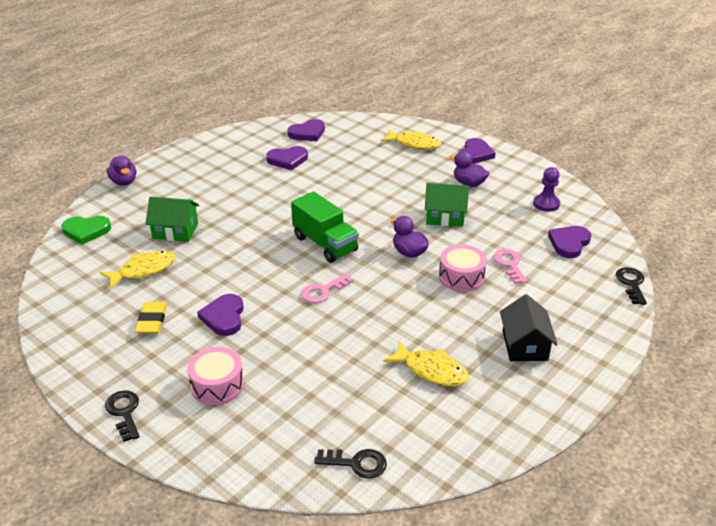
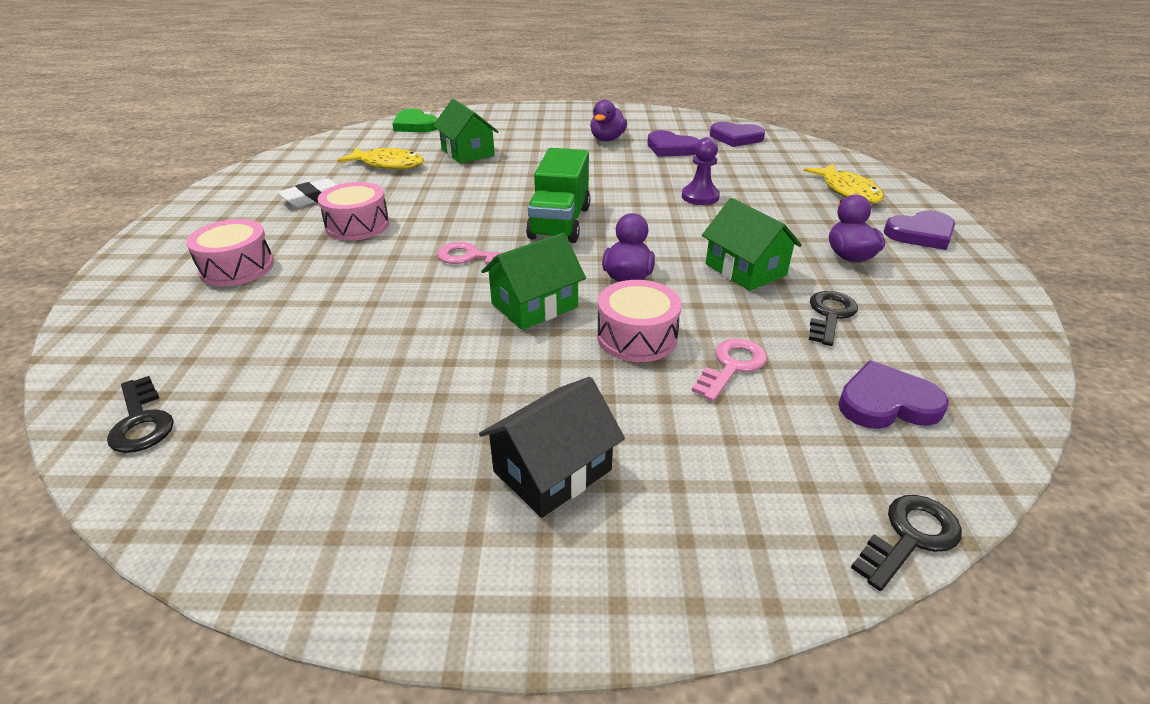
camera: 50 degrees right, 0 degrees up
black key [105,390,140,442] -> black key moved to [809,291,858,346]
purple duck [107,156,136,186] -> purple duck moved to [590,100,627,141]
yellow eraser [135,302,167,334] -> white eraser [277,179,337,207]
purple heart [197,294,244,336] -> pink drum [318,182,390,241]
yellow fish [383,340,469,386] -> none
purple pawn [533,167,560,212] -> purple pawn moved to [682,137,720,205]
none -> green house [481,233,586,330]

